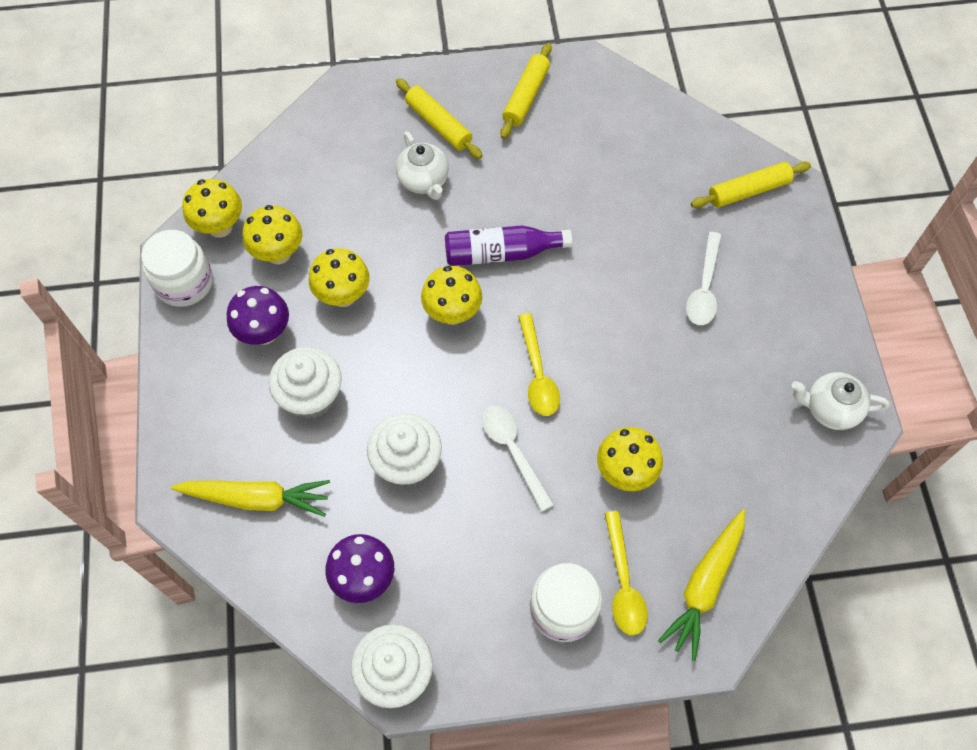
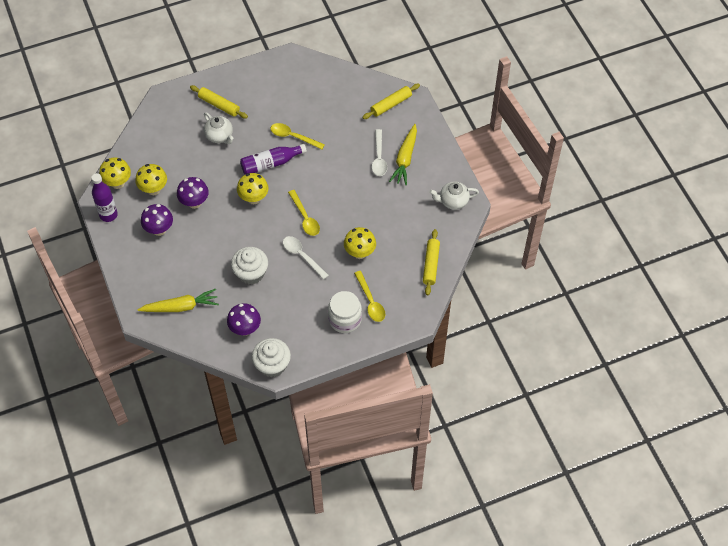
camera: 15 degrees left, 5 degrees down
white jar [141,230,213,307] -> purple bottle [91,173,118,222]
white cupcake [269,347,342,419] -> none
yellow mushroom [309,248,370,307] -> purple mushroom [177,177,209,209]
yellow rolling pin [500,43,552,139] -> yellow rolling pin moved to [423,229,440,295]
yellow carrot [658,509,745,661] -> yellow carrot moved to [389,124,417,186]
none -> yellow spoon [270,123,325,149]

